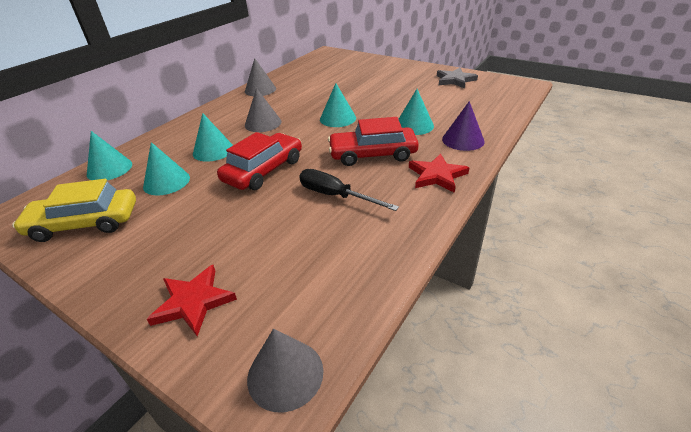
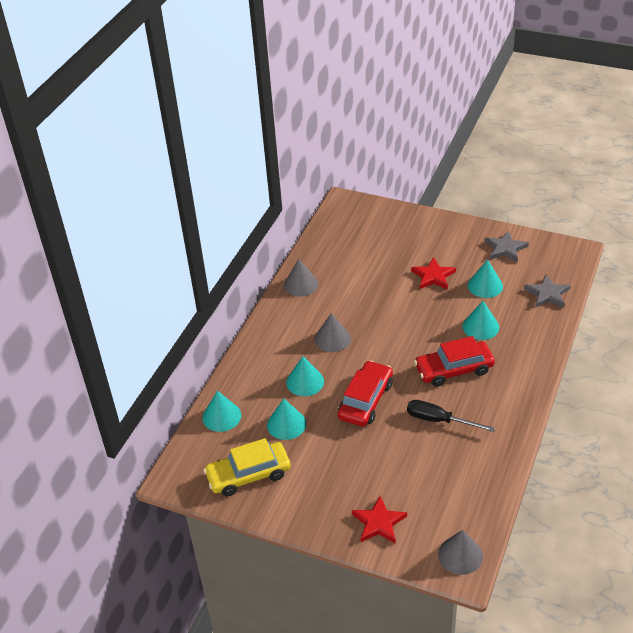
camera: 10 degrees left, 5 degrees up
turquoise cone [320,83,356,127] -> turquoise cone moved to [468,259,503,298]
red star [409,153,469,193] -> red star moved to [411,257,456,290]
purple cone [442,101,485,151] -> none
none -> grey star [524,275,571,308]

